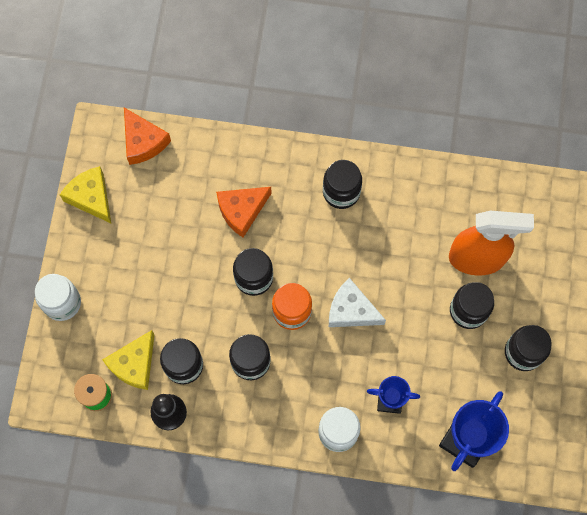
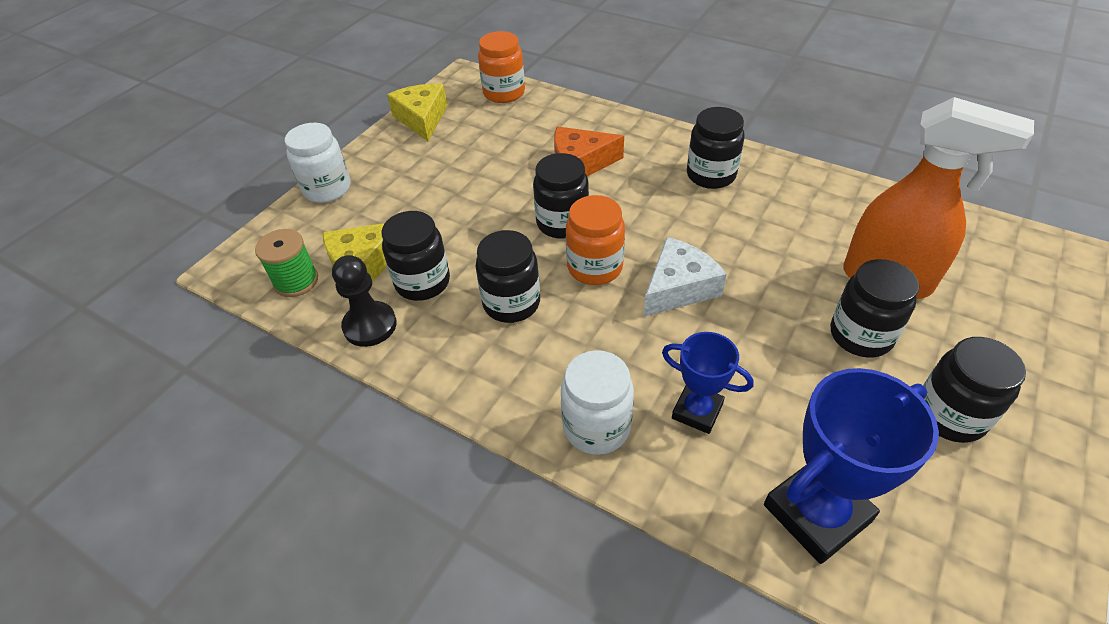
camera: 25 degrees right, 25 degrees down
orange cheese [124,108,171,165] -> orange jar [478,31,525,103]
white cheese [329,278,386,327] -> white cheese turned 90 degrees clockwise [643,237,727,317]

